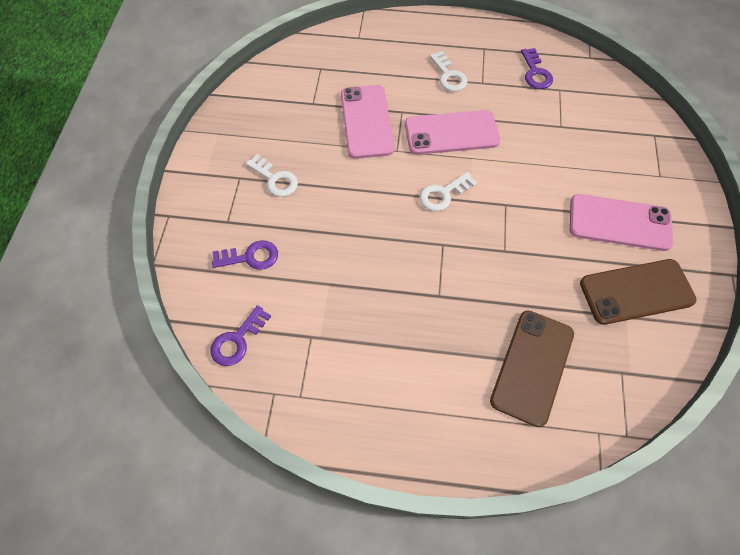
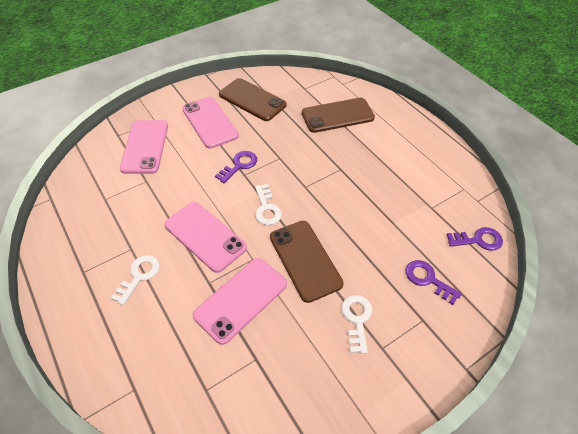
camera: 130 degrees left, 10 degrees down
white key [419,172,477,211] -> white key turned 60 degrees clockwise [255,184,282,225]
purple key [521,48,553,89] -> purple key moved to [215,151,257,183]
none -> pink phone [120,120,168,174]
none -> brown phone [270,221,344,303]

